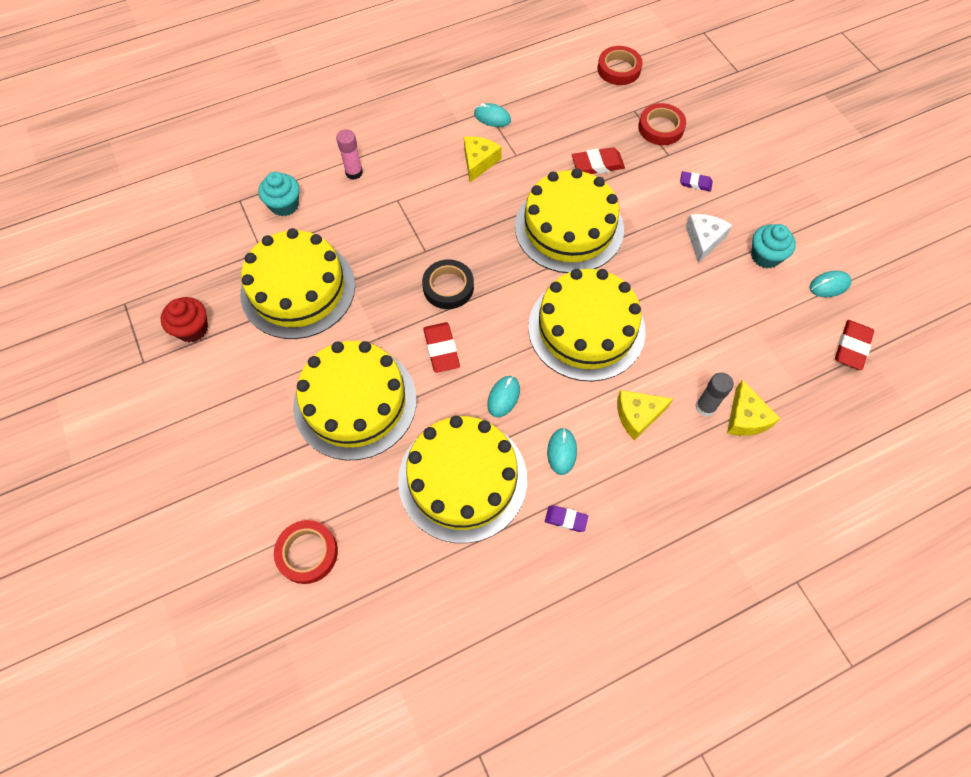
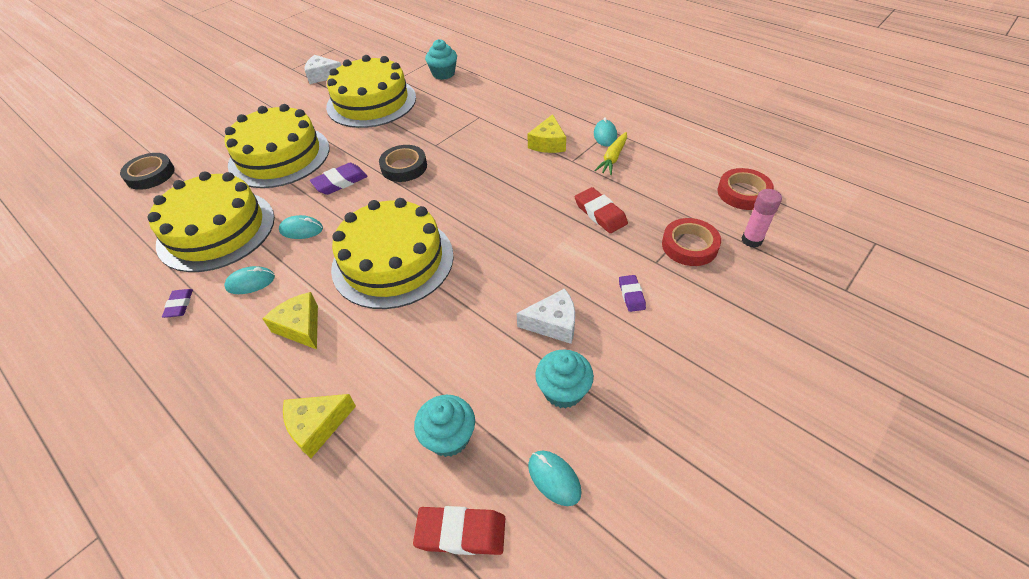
camera: 70 degrees right, 15 degrees down
red cupcake [160,297,208,342] -> white cheese [304,55,341,84]
red tape [274,520,338,584] -> black tape [120,153,175,190]
pink glue stick [336,129,363,180] -> pink glue stick moved to [742,189,782,248]
red eraser [423,322,460,373] -> purple eraser [310,163,368,195]
yellow cheese [464,136,502,182] -> yellow cheese turned 105 degrees clockwise [527,114,566,153]
yellow cake [515,168,624,273] -> none
grey glue stick [695,372,734,417] -> none
none -> turquoise cupcake [414,395,475,457]
none -> yellow carrot [594,132,627,175]

